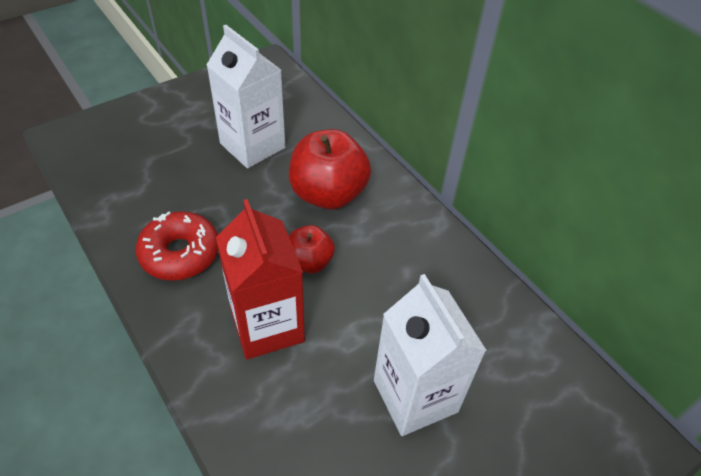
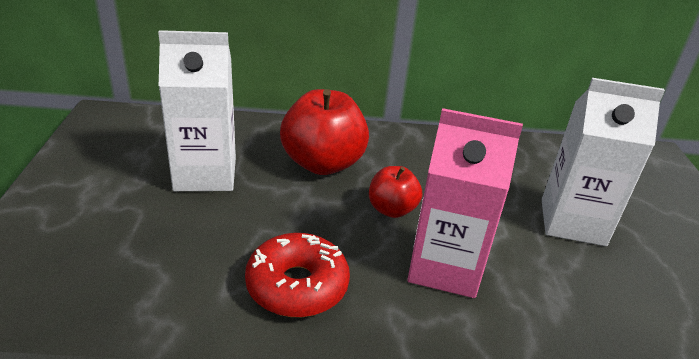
camera: 55 degrees left, 15 degrees down
red carton [216,199,305,360] -> pink carton [407,108,523,298]

